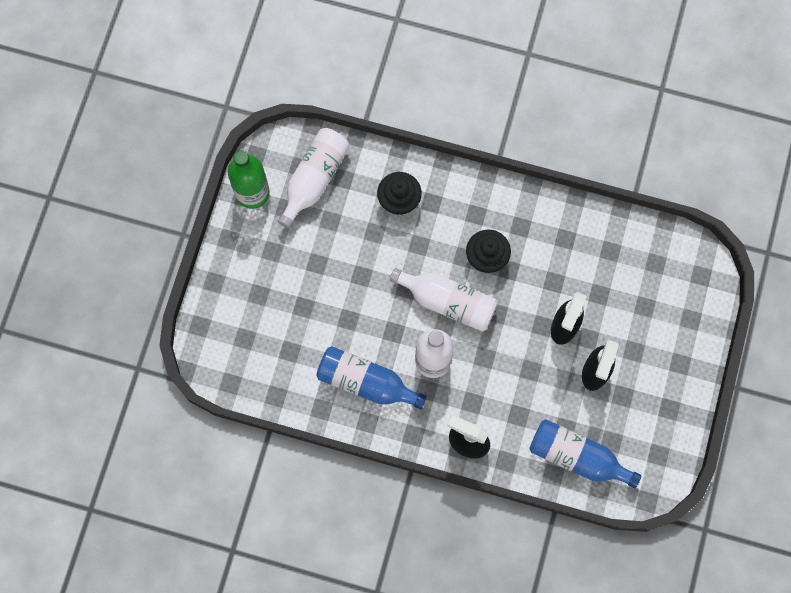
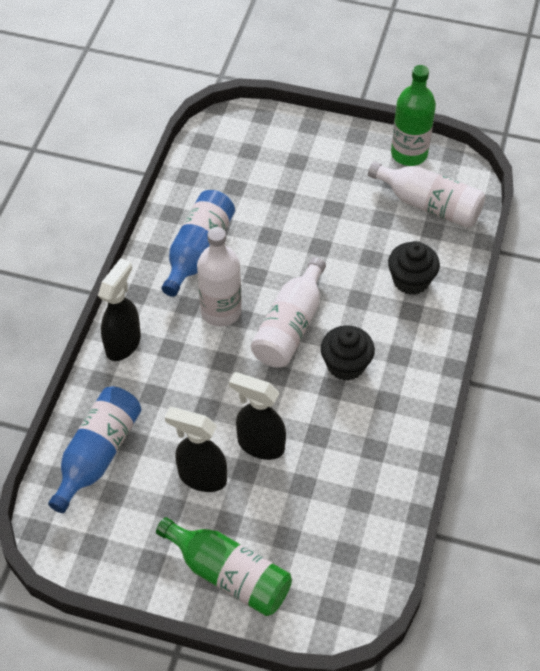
camera: 90 degrees right, 20 degrees down
none -> green bottle [156,517,292,616]

